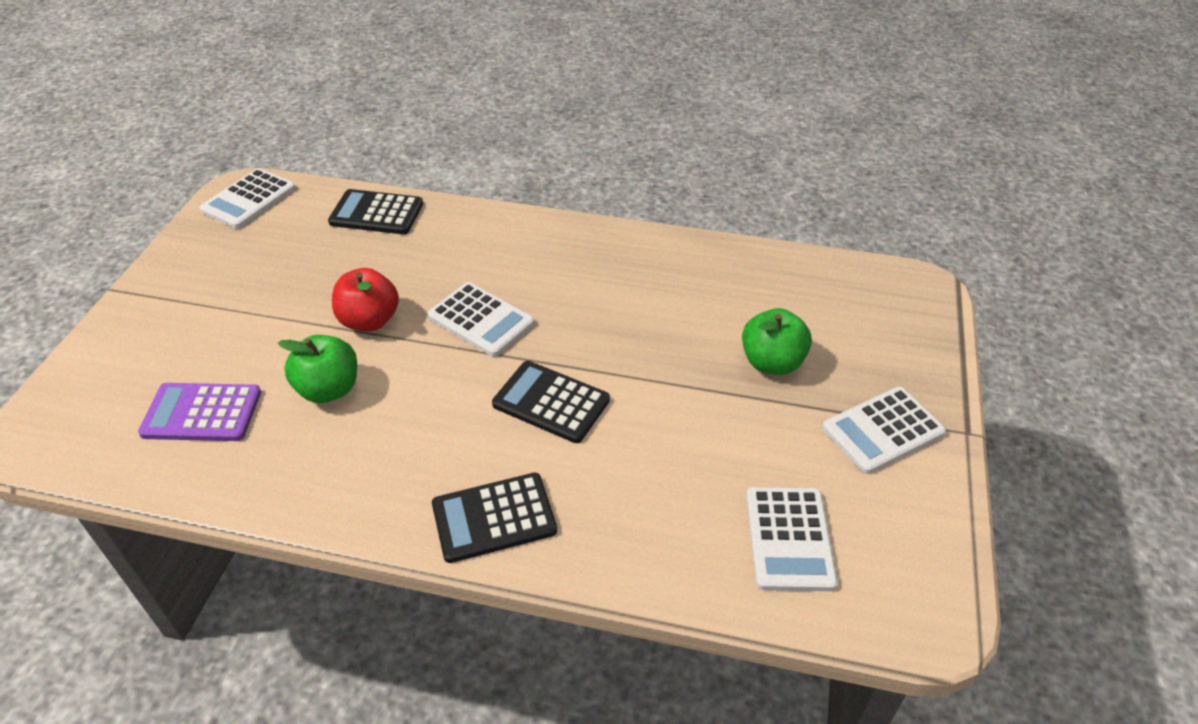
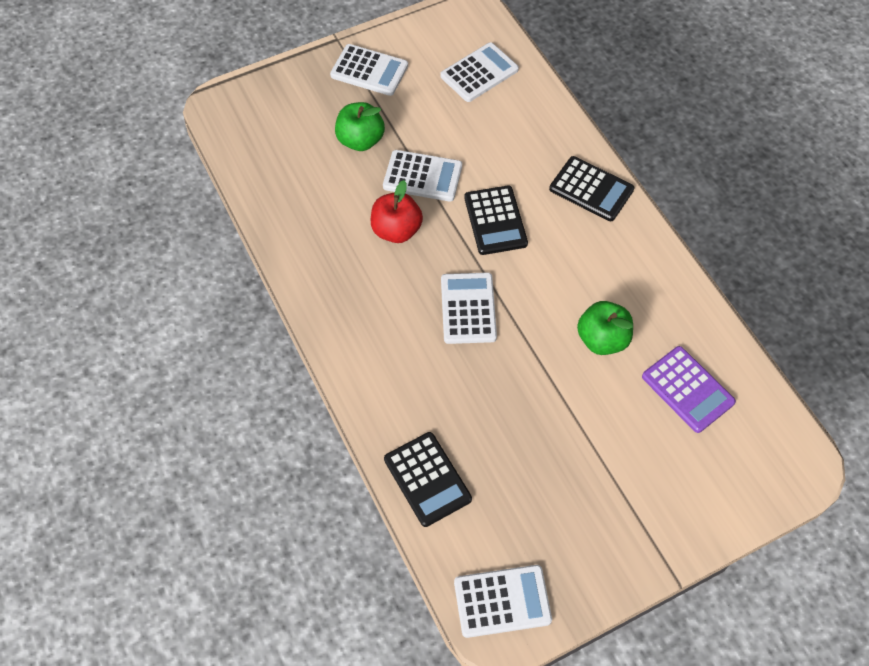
camera: 130 degrees left, 15 degrees up
red apple [332,268,399,331] -> red apple moved to [371,180,423,243]
none -> white calculator [383,150,462,202]

